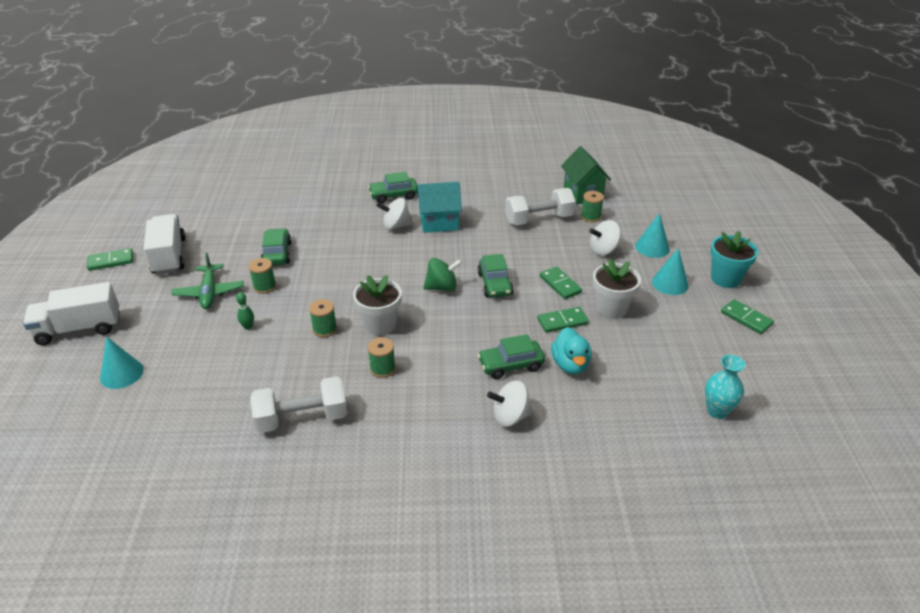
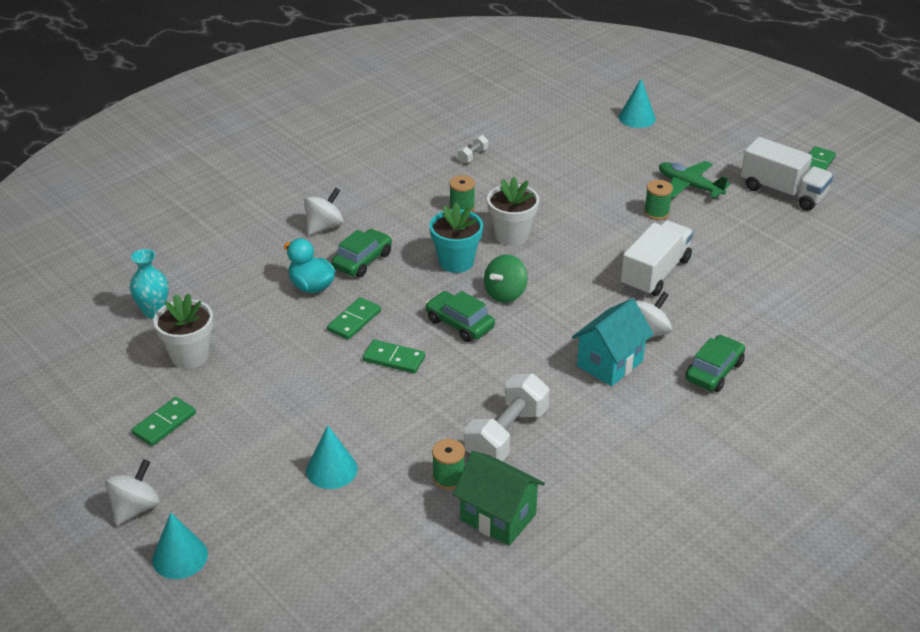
camera: 140 degrees right, 0 degrees up
white truck [23,282,120,345] -> white truck moved to [621,220,693,296]
green bowling pin [236,292,254,330] -> none
white dumbbell [250,376,347,433] -> white dumbbell [457,135,488,163], size x0.45
green car [261,228,292,265] -> none
green spool [309,299,337,337] -> none
white spinning top [589,220,621,256] -> white spinning top moved to [105,459,160,525]
white flower pot [593,258,641,319] -> white flower pot moved to [153,293,213,369]
turquoise cone [652,248,689,295] -> turquoise cone moved to [152,512,208,579]
turquoise flower pot [710,231,758,288] -> turquoise flower pot moved to [429,202,483,273]
green domino [721,299,774,334] -> green domino turned 60 degrees counterclockwise [131,397,196,446]

